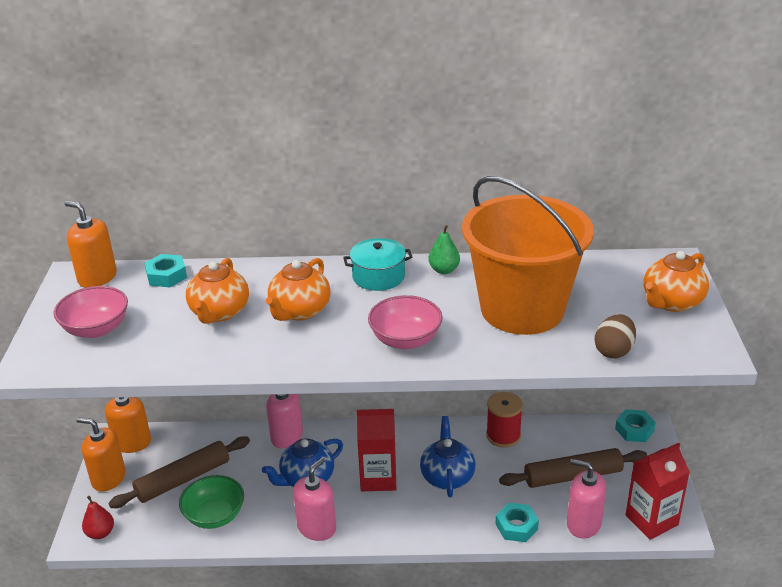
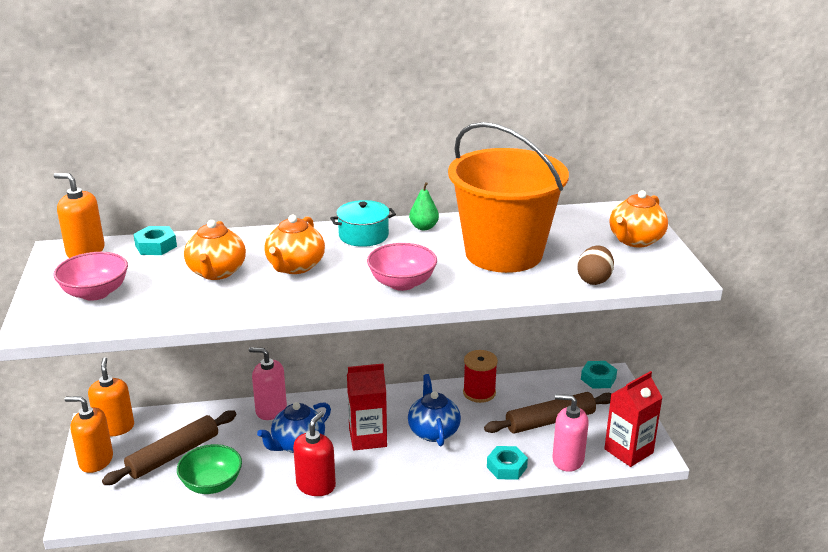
camera: 10 degrees left, 5 degrees down
red pear [82,496,114,539] -> none
pink soap dispenser [293,457,336,541] -> red soap dispenser [293,411,336,496]

